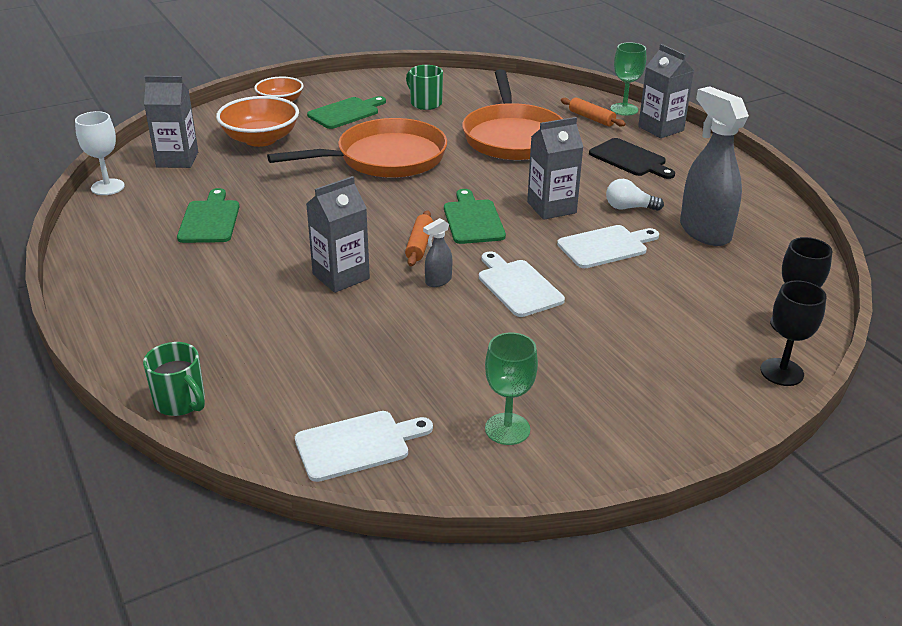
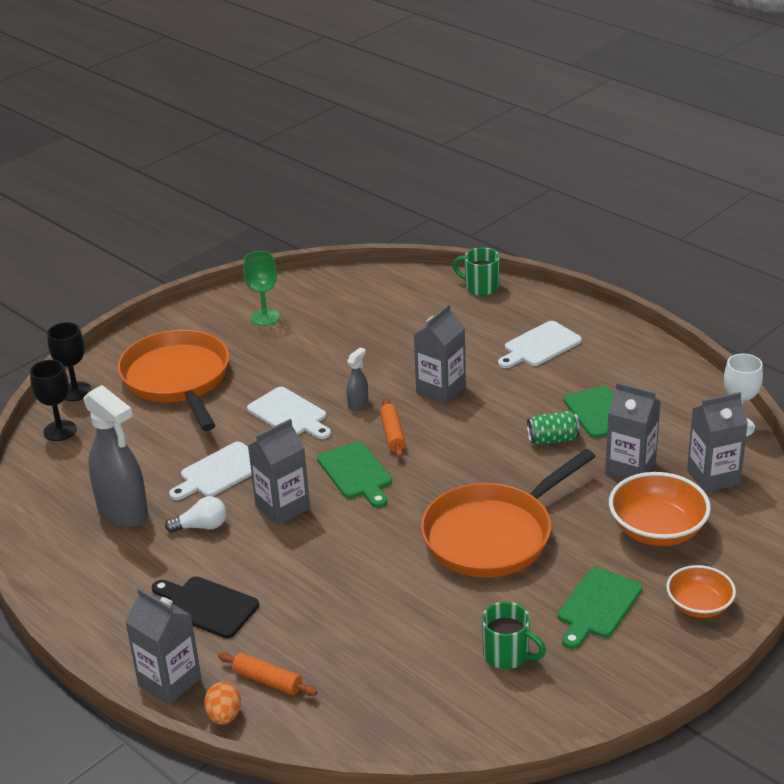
camera: 165 degrees right, 0 degrees up
white cutting board [295,411,433,482] -> white cutting board moved to [498,321,582,368]
orange pan [462,69,563,160] -> orange pan moved to [117,330,229,431]
green goblet [610,42,646,116] -> orange egg [204,682,241,725]
none -> green can [527,411,580,445]
none -> grey carton [605,382,661,479]

